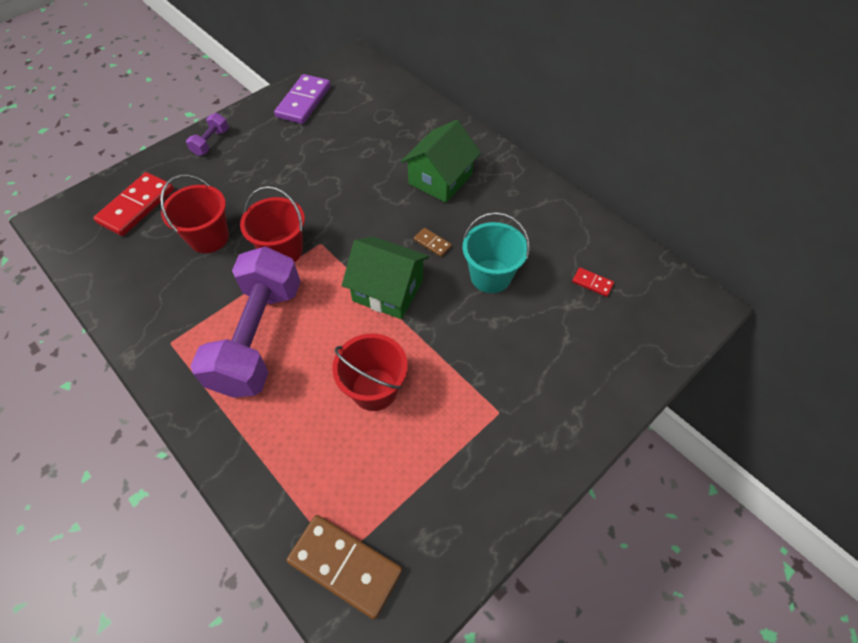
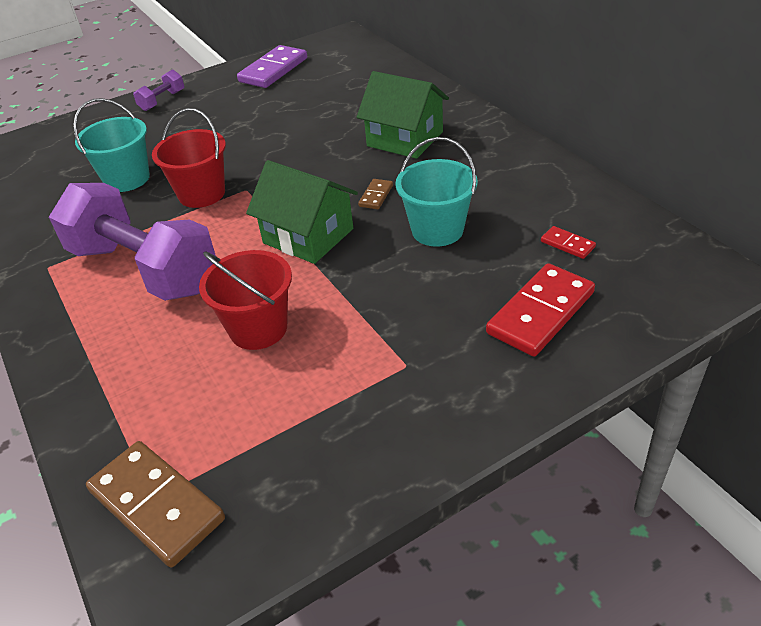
camera: 15 degrees right, 15 degrees down
red domino [93,172,174,236] -> red domino moved to [486,263,595,357]
red bucket [160,174,229,253] -> turquoise bucket [73,98,150,192]
purple dumbbell [190,246,301,398] -> purple dumbbell turned 75 degrees counterclockwise [49,183,216,301]
green house [401,120,481,203] -> green house turned 75 degrees clockwise [357,71,449,159]
brown domino [414,228,452,257] -> brown domino turned 60 degrees clockwise [358,179,393,209]

